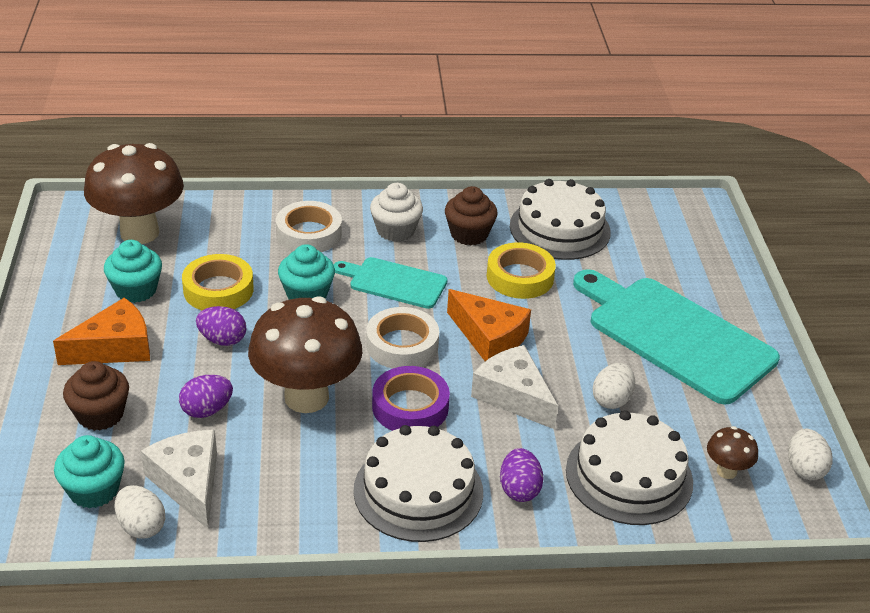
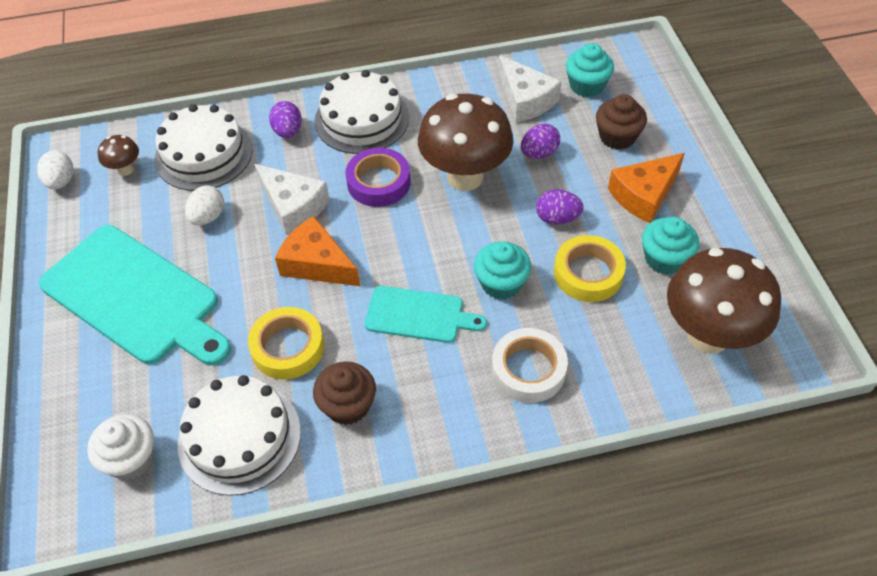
camera: 175 degrees right, 15 degrees up
white egg [115,485,165,539] -> none
white tape [366,307,439,369] -> none
white cupcake [370,183,423,242] -> white cupcake moved to [87,414,154,480]

